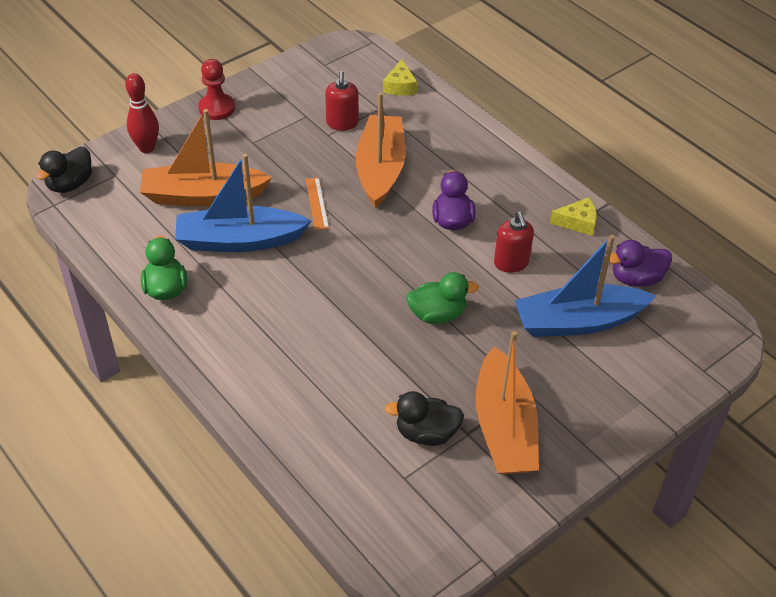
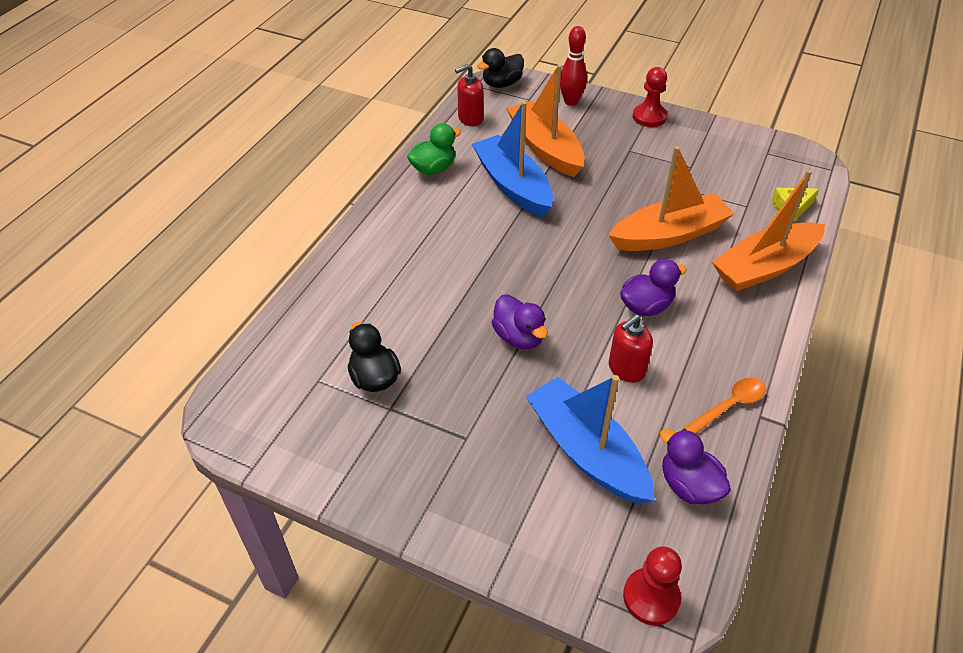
camera: 65 degrees right, 0 degrees up
black duck [35,147,92,193] -> black duck turned 45 degrees counterclockwise [477,48,524,88]
orange ruler [306,177,329,230] -> none
red soap dispenser [325,71,359,131] -> red soap dispenser moved to [455,64,484,126]
green duck [406,272,479,324] -> purple duck [492,294,548,349]
orange boat [476,331,539,474] -> orange boat moved to [712,170,825,292]
yellow cheese [550,197,597,236] -> orange spoon [683,378,766,434]
none -> red pawn [623,546,682,625]

